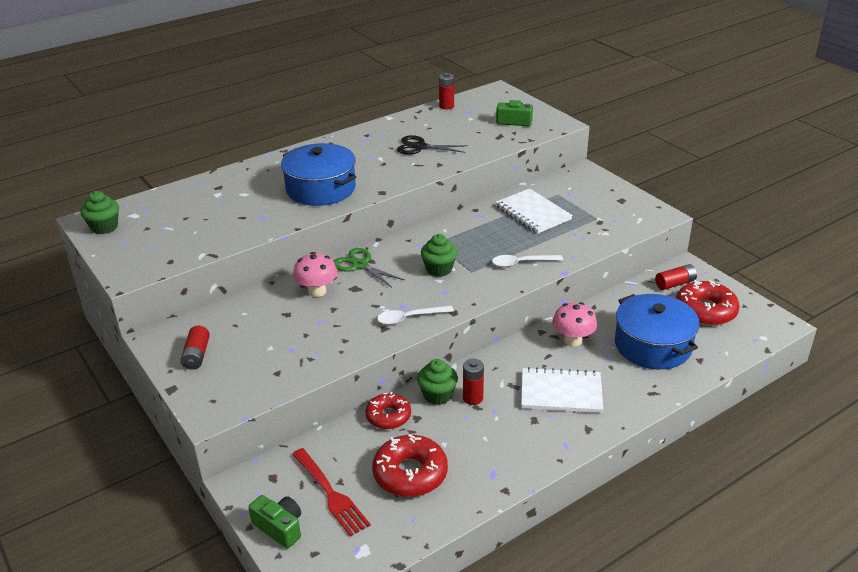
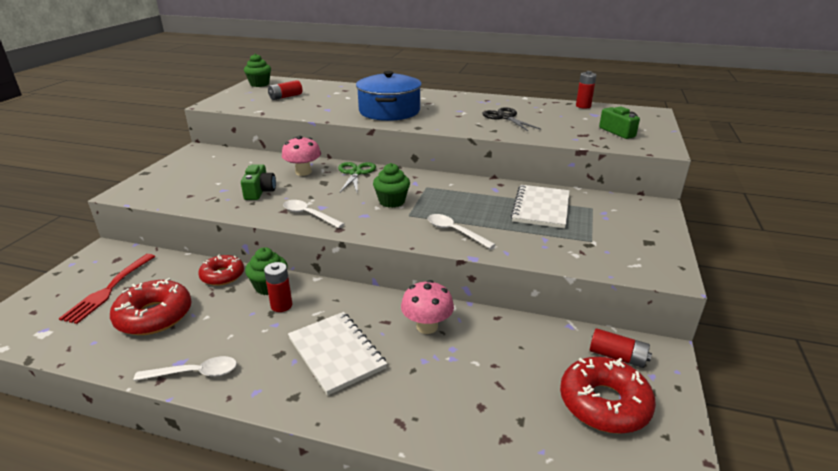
camera: 50 degrees right, 5 degrees down
red battery [180,326,210,370] -> red battery moved to [268,80,302,100]
green camera [249,495,301,548] -> green camera moved to [241,164,276,200]
blue pot [615,294,700,369] -> none
none -> white spoon [134,356,237,381]

